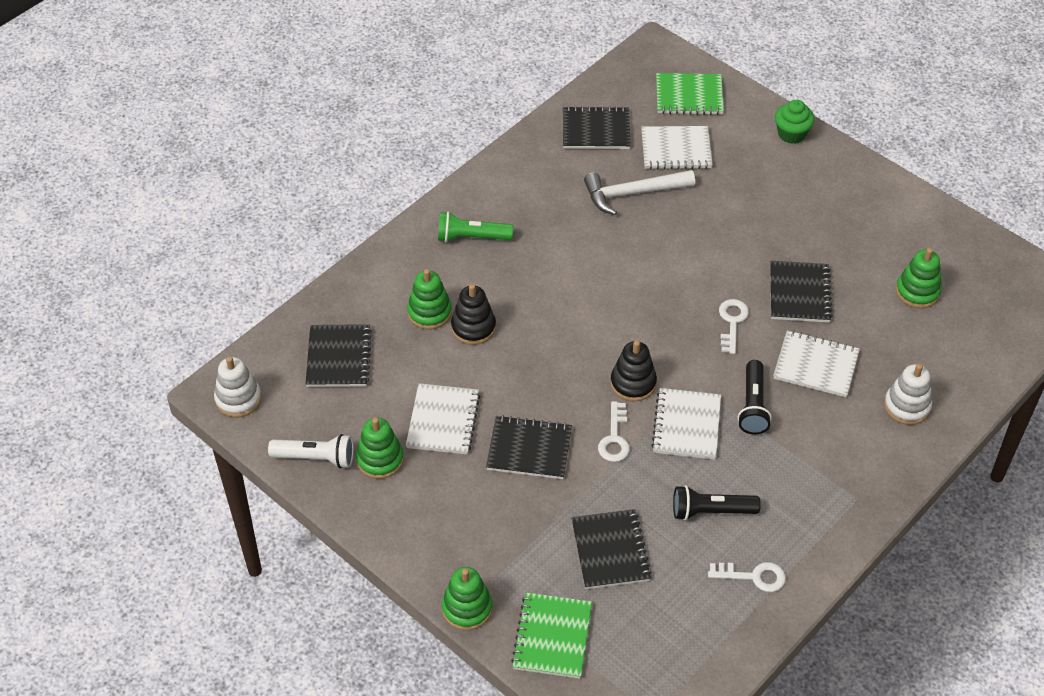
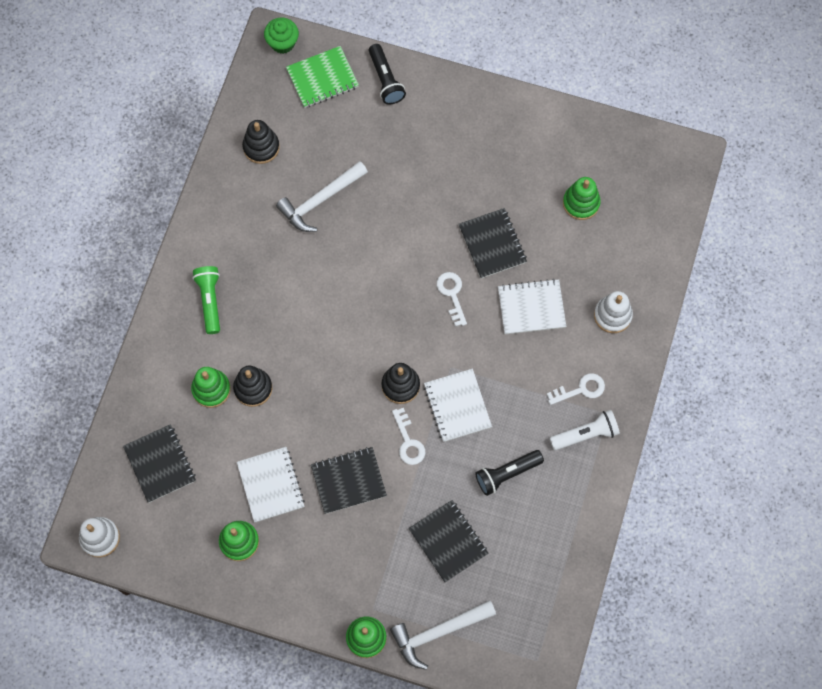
camera: 25 degrees left, 20 degrees up
white flashlight [268,434,354,468] -> white flashlight moved to [550,410,620,450]
green flashlight [438,211,513,242] -> green flashlight turned 105 degrees clockwise [193,266,220,334]
green notebook [511,593,592,679] -> white hammer [390,600,496,670]
black notebook [563,106,631,149] -> black stacking toy [242,120,280,164]
white notebook [641,126,713,170] -> none
white key [708,562,786,592] -> white key moved to [547,373,605,405]
black flashlight [738,360,772,435] -> black flashlight moved to [369,44,406,105]
green cupcake [775,100,814,144] -> green cupcake moved to [264,18,299,54]

